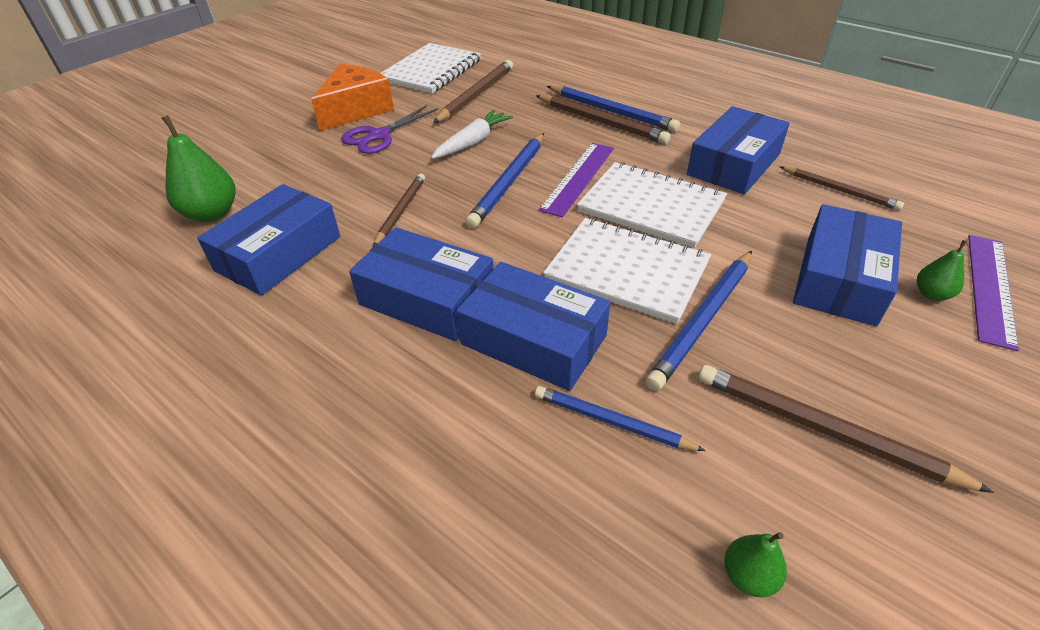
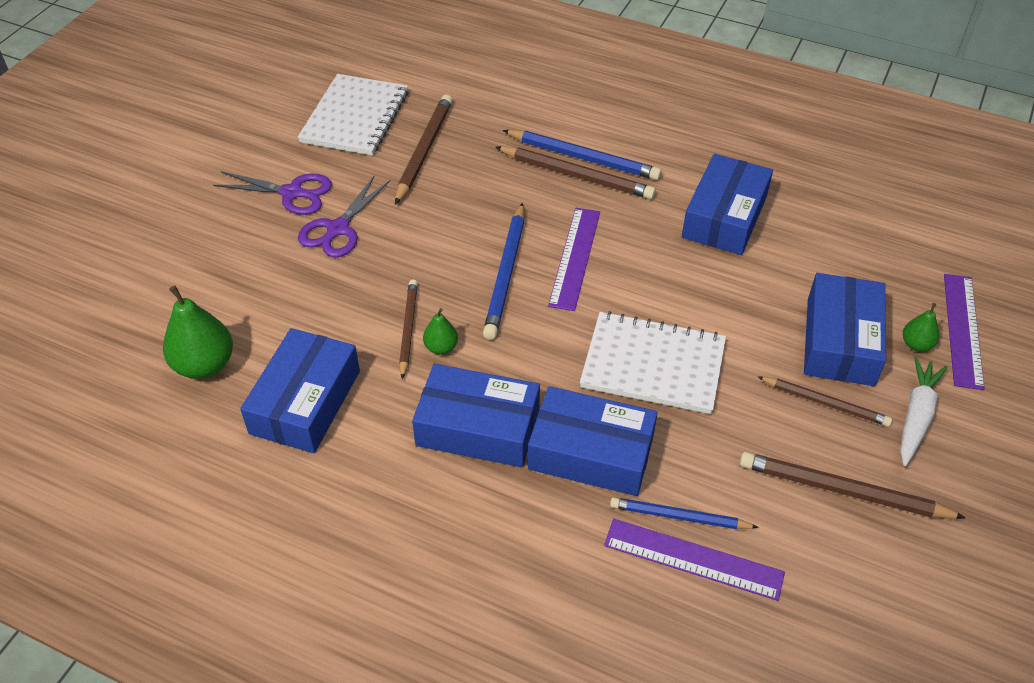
camera: 15 degrees left, 5 degrees up
orange cheese [311,64,394,131] -> purple scissors [213,171,332,215]
white carrot [431,110,513,159] -> white carrot moved to [900,357,948,466]
white notebook [577,162,727,248] -> none
blue pencil [645,251,752,391] -> none
green pear [724,532,787,597] -> green pear moved to [423,308,458,354]
brown pencil [780,166,904,211] -> brown pencil moved to [758,377,892,427]
none -> purple ruler [604,519,785,601]

